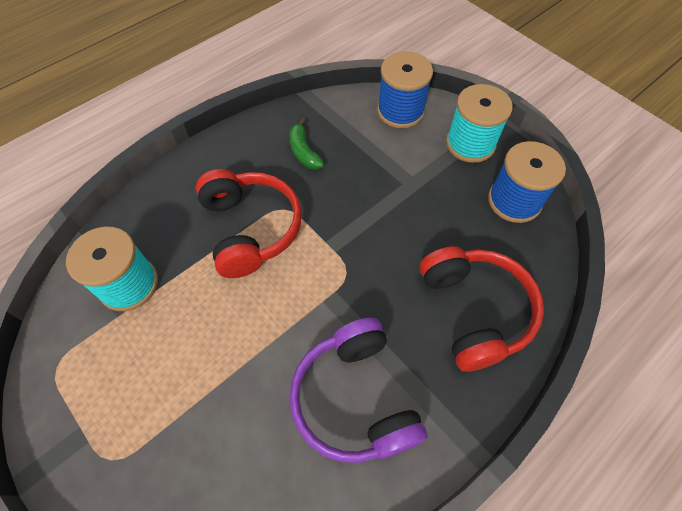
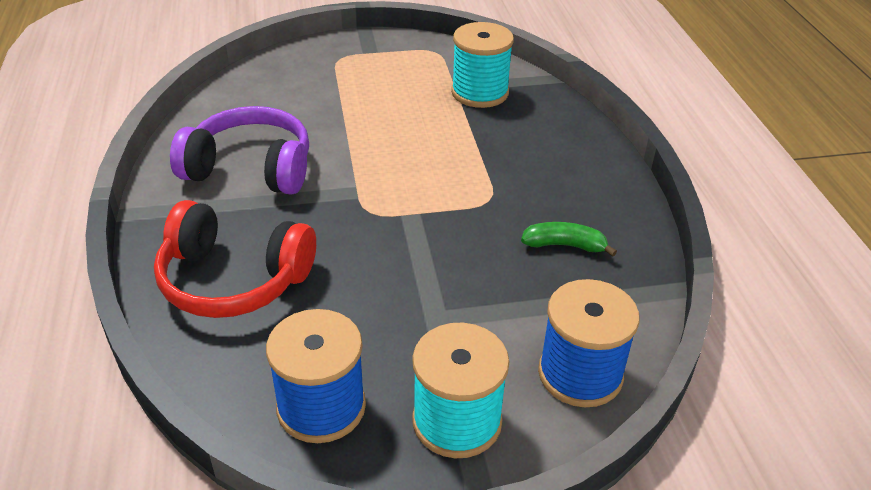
camera: 120 degrees right, 20 degrees down
red headphones [196,169,302,278] -> none

